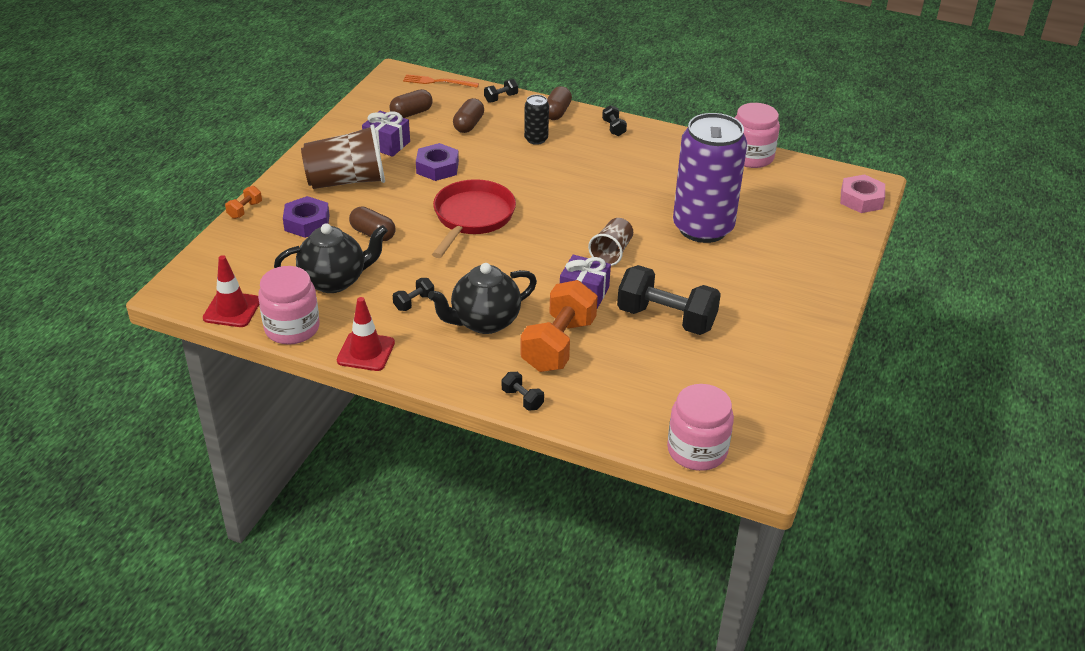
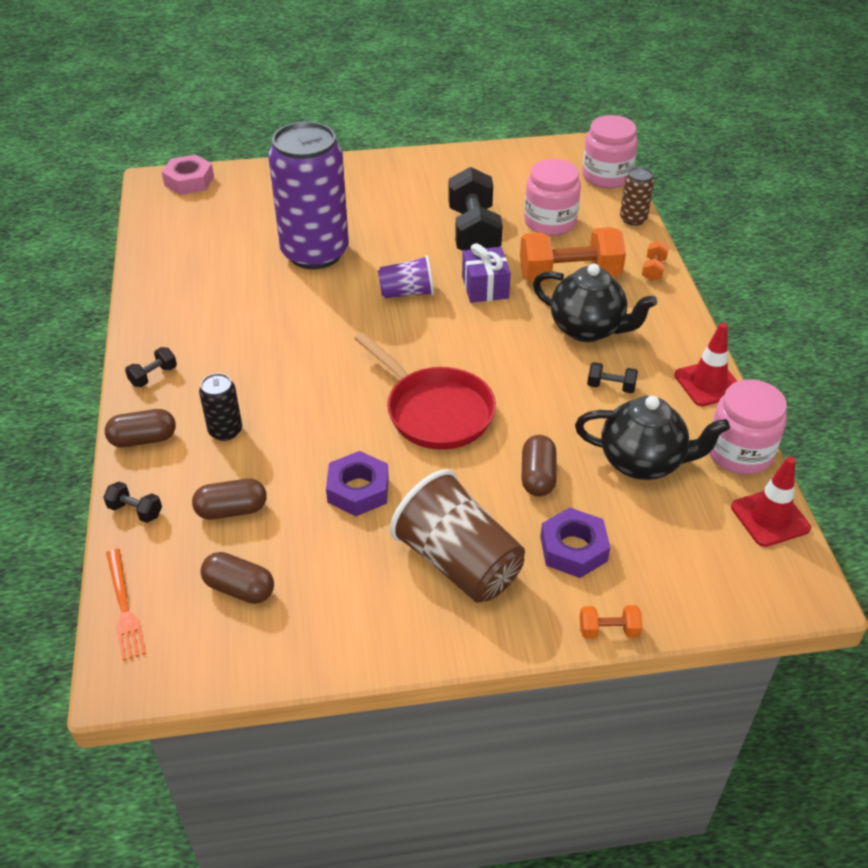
camera: 120 degrees left, 5 degrees up
black teapot [274,224,388,293] -> black teapot turned 150 degrees clockwise [575,396,730,480]
purple gift [362,111,410,157] -> none
red pan [432,179,516,258] -> red pan turned 120 degrees counterclockwise [354,332,496,450]
black dumbbell [502,372,544,411] -> orange dumbbell [642,241,669,281]
brown cup [588,218,633,266] -> purple cup [378,255,434,298]
pink jar [735,103,780,168] -> pink jar moved to [524,159,581,236]
none -> brown can [620,167,654,226]

